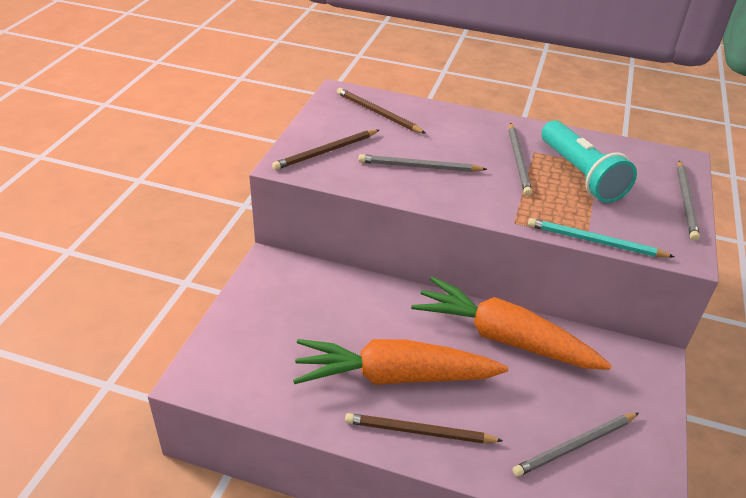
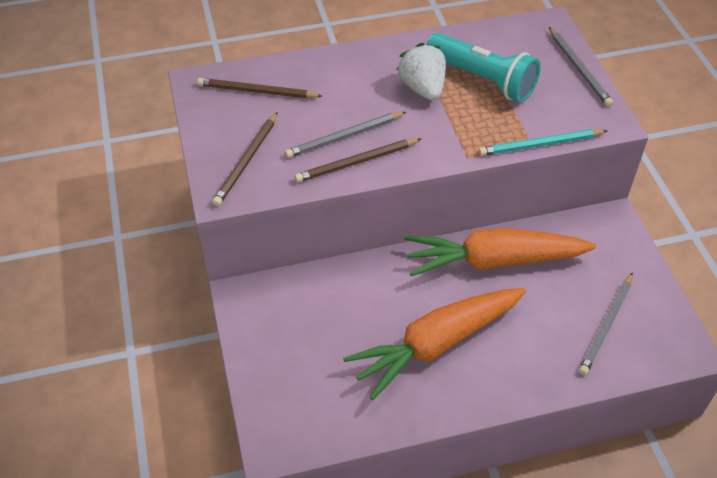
camera: 30 degrees left, 10 degrees up
brown pencil [345,413,503,443] -> brown pencil moved to [295,138,421,182]
grey pencil [509,123,532,196] -> white strawberry [397,43,446,100]

